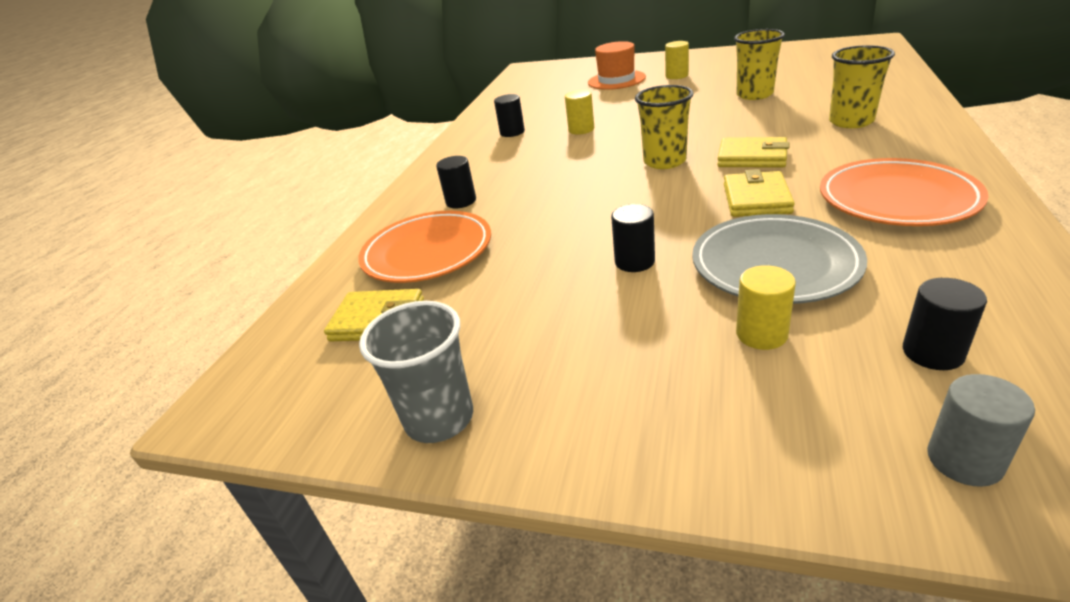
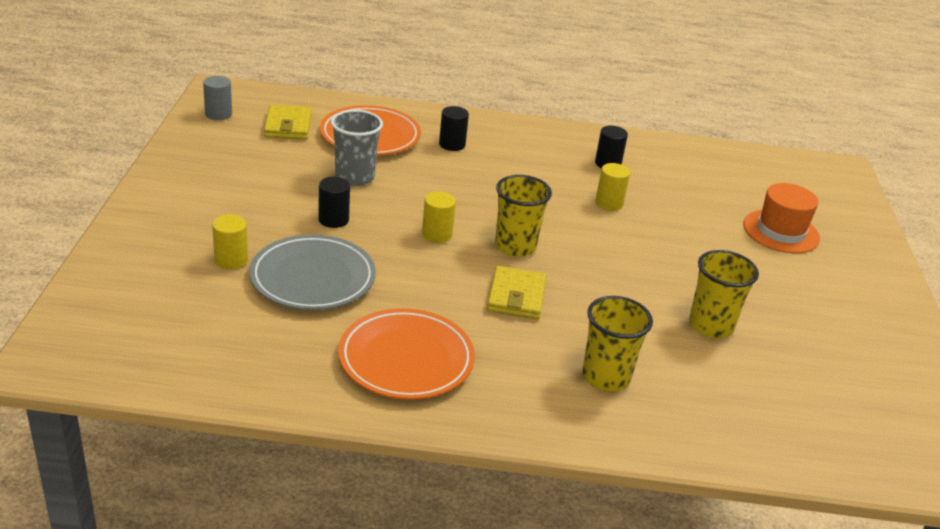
camera: 70 degrees right, 0 degrees up
grey cup [359,301,473,443] -> grey cup moved to [331,110,383,186]
yellow cylinder [665,41,689,79] -> yellow cylinder moved to [422,192,456,243]
yellow wallet [724,169,795,217] -> none
black cylinder [903,278,987,370] -> none
grey cylinder [927,374,1035,487] -> grey cylinder moved to [203,76,232,120]

